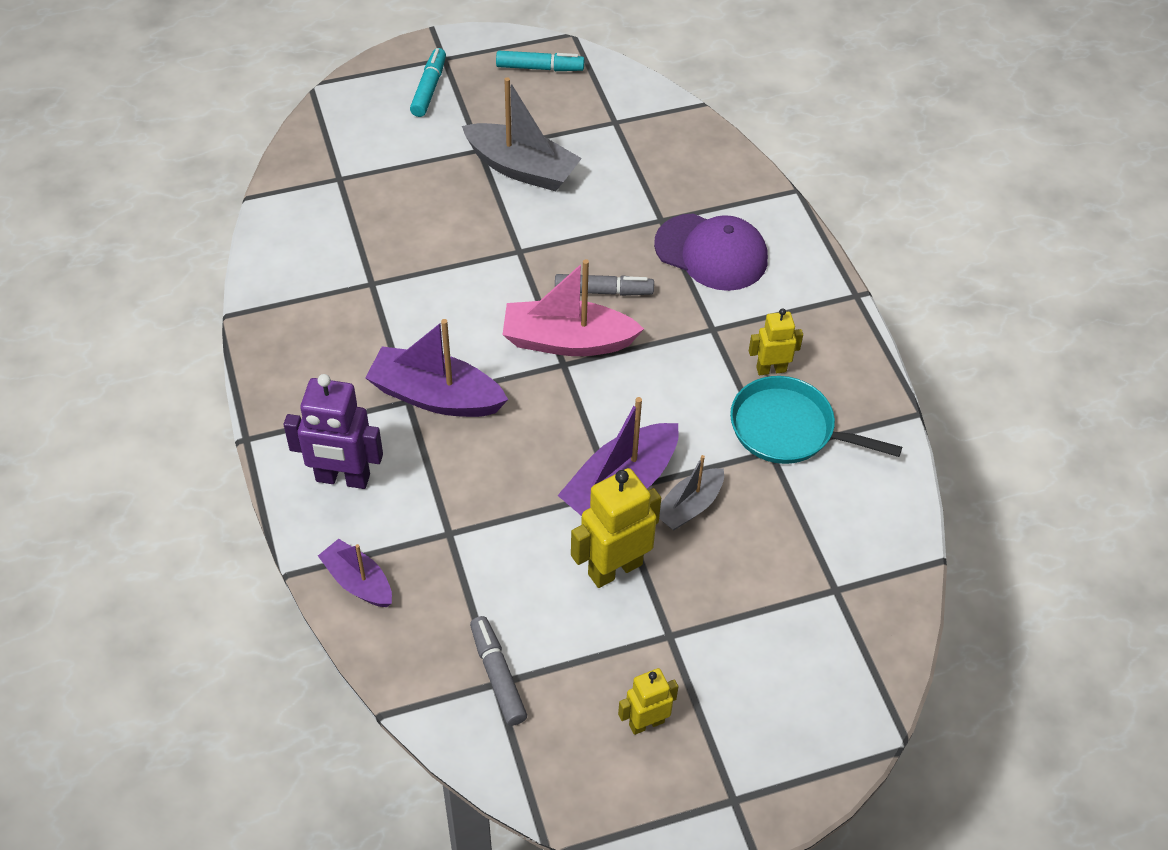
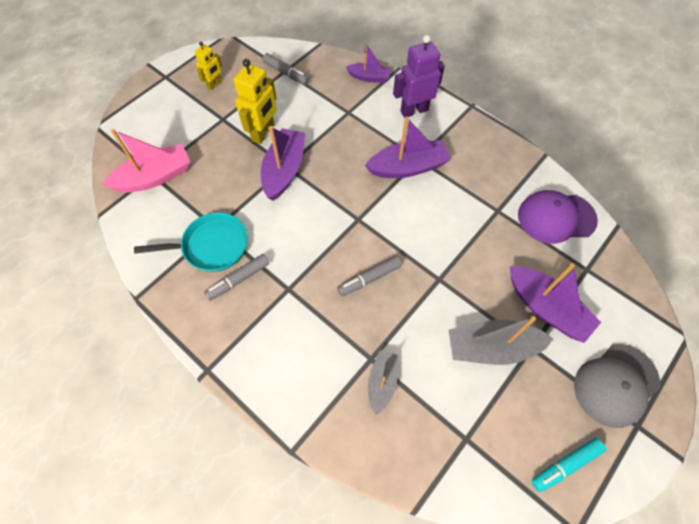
camera: 150 degrees right, 10 degrees up
turquoise marker [410,48,446,117] -> grey cap [574,344,660,428]
pink boat [502,259,644,356] -> pink boat moved to [102,129,190,193]
purple cap [654,213,768,291] -> purple cap moved to [518,190,598,244]
grey boat [659,455,724,531] -> grey boat moved to [368,351,398,415]
yellow robot [749,308,803,375] -> grey marker [204,254,269,300]
none -> purple boat [510,263,601,343]

